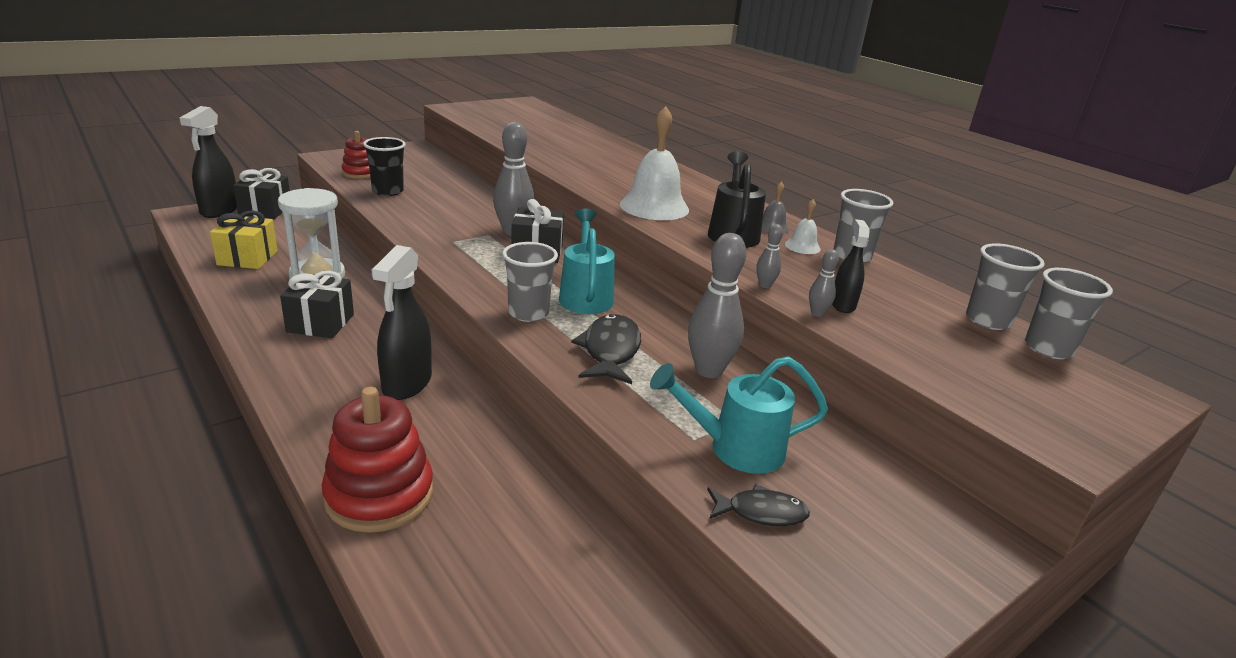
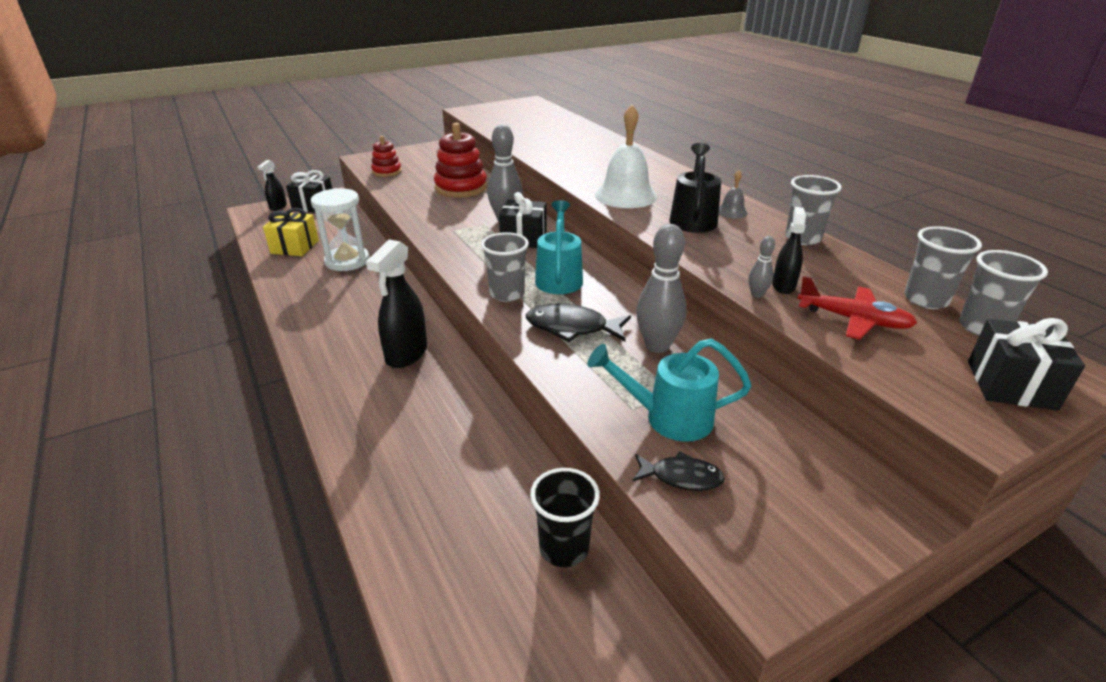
camera: 10 degrees right, 5 degrees up
black spray bottle [180,106,237,218] -> black spray bottle [258,160,287,211], size x0.57
black gift [280,271,354,338] -> black gift moved to [968,318,1085,411]
red stacking toy [322,387,433,533] -> red stacking toy moved to [434,123,487,198]
black cup [363,137,406,196] -> black cup moved to [530,468,600,567]
black fish [571,314,641,384] -> black fish turned 90 degrees counterclockwise [526,303,631,342]
grey bowling pin [756,224,783,288] -> none
white bell [785,199,820,254] -> none
none -> red plane [797,276,917,340]

